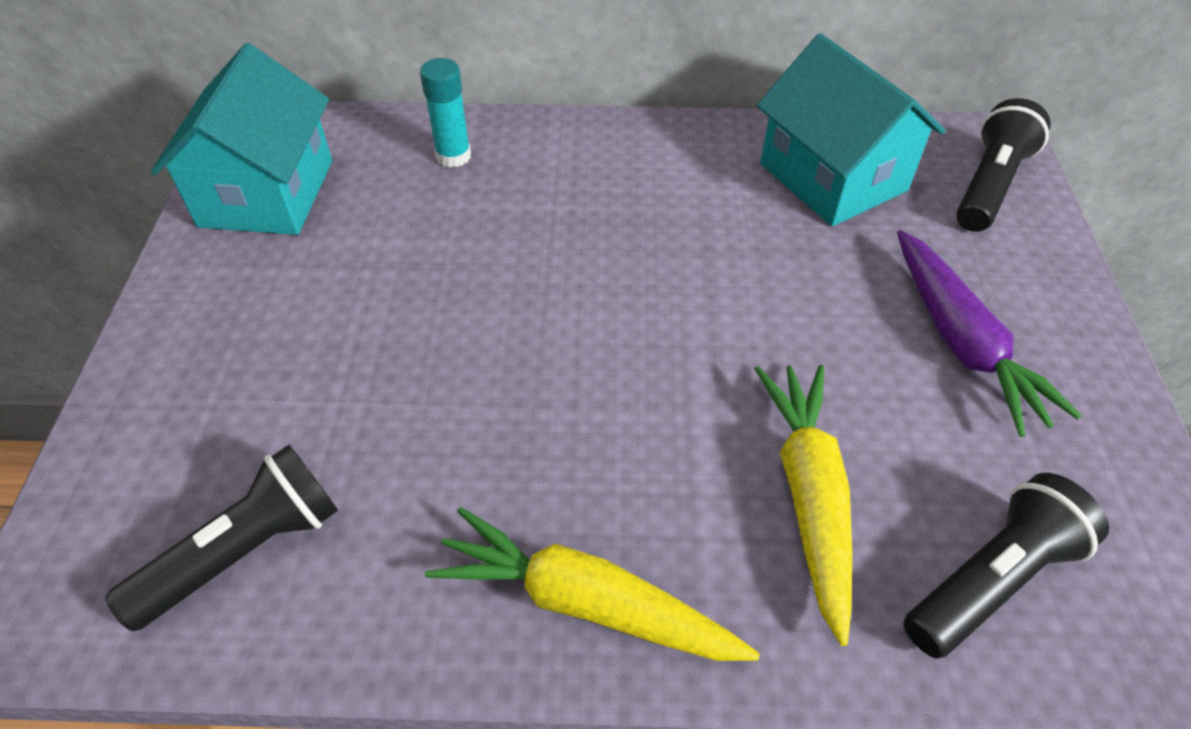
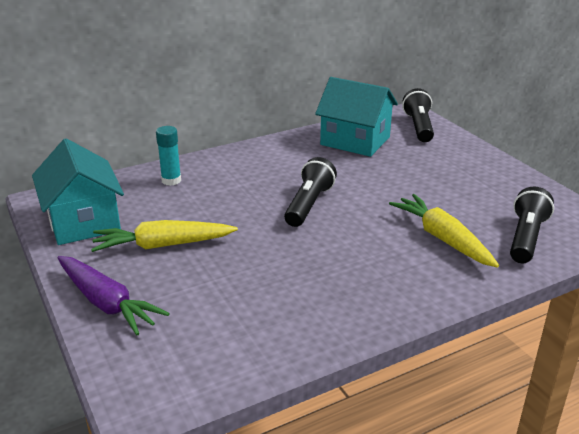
camera: 30 degrees left, 20 degrees down
black flashlight [106,445,338,631] -> black flashlight moved to [284,157,337,227]
yellow carrot [425,507,760,661] -> yellow carrot moved to [91,220,238,252]
purple carrot [897,230,1082,437] -> purple carrot moved to [57,256,170,335]

